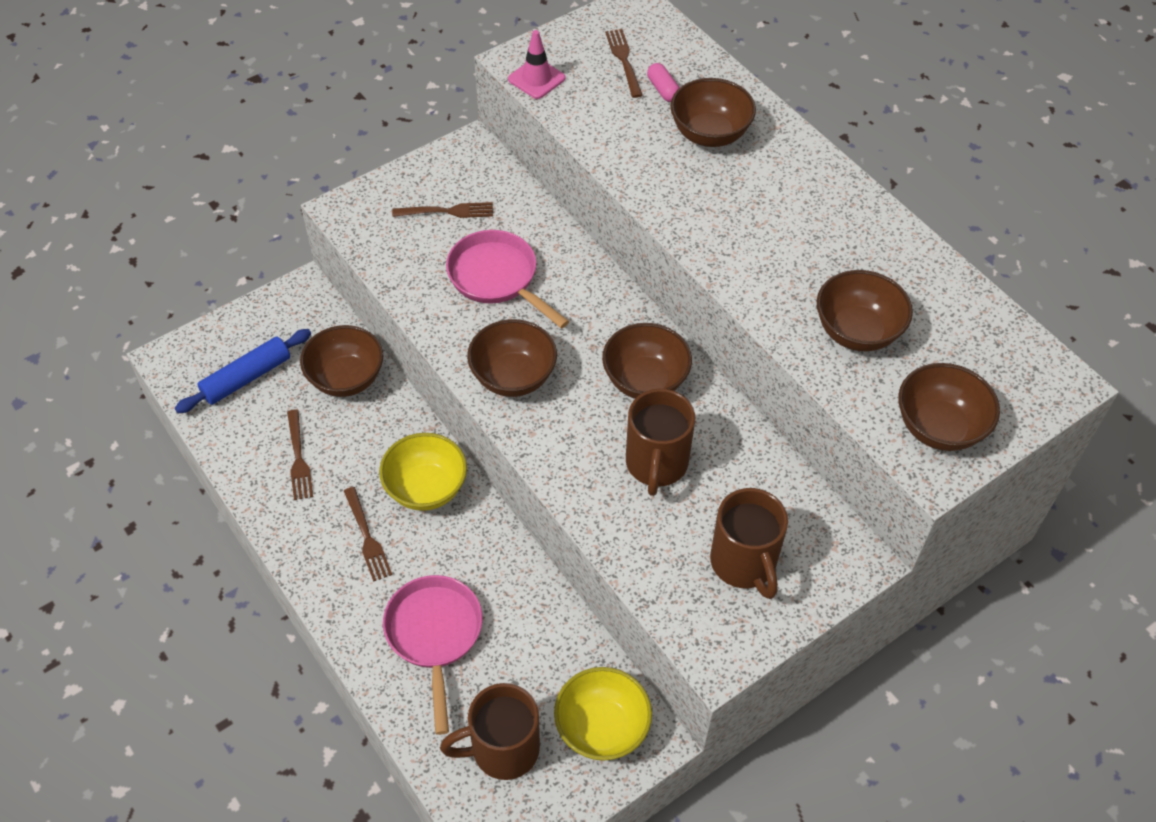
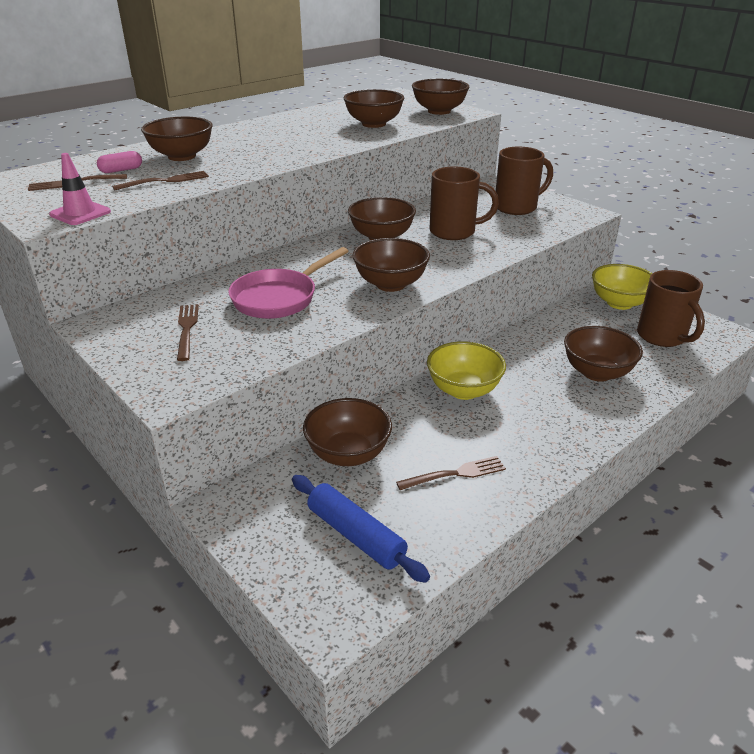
camera: 95 degrees left, 20 degrees down
brown fork [344,487,392,582] -> brown fork moved to [112,171,209,191]
pink pan [383,575,482,735] -> brown bowl [564,326,643,381]

